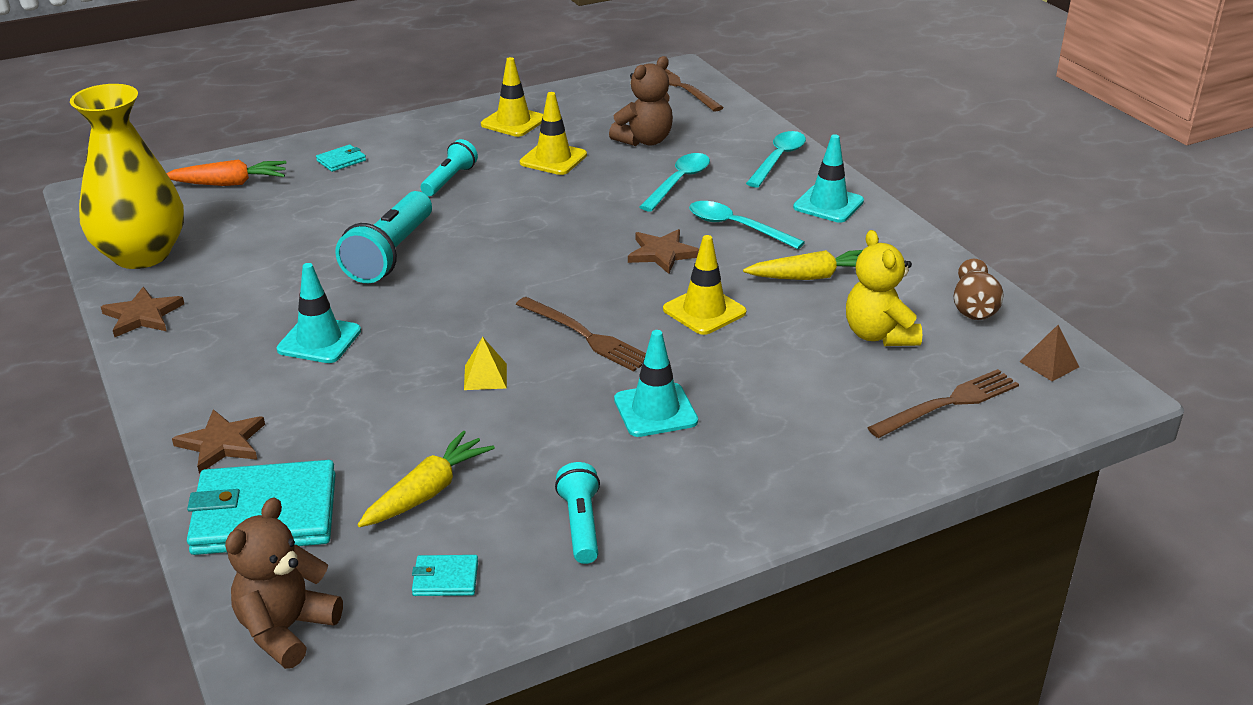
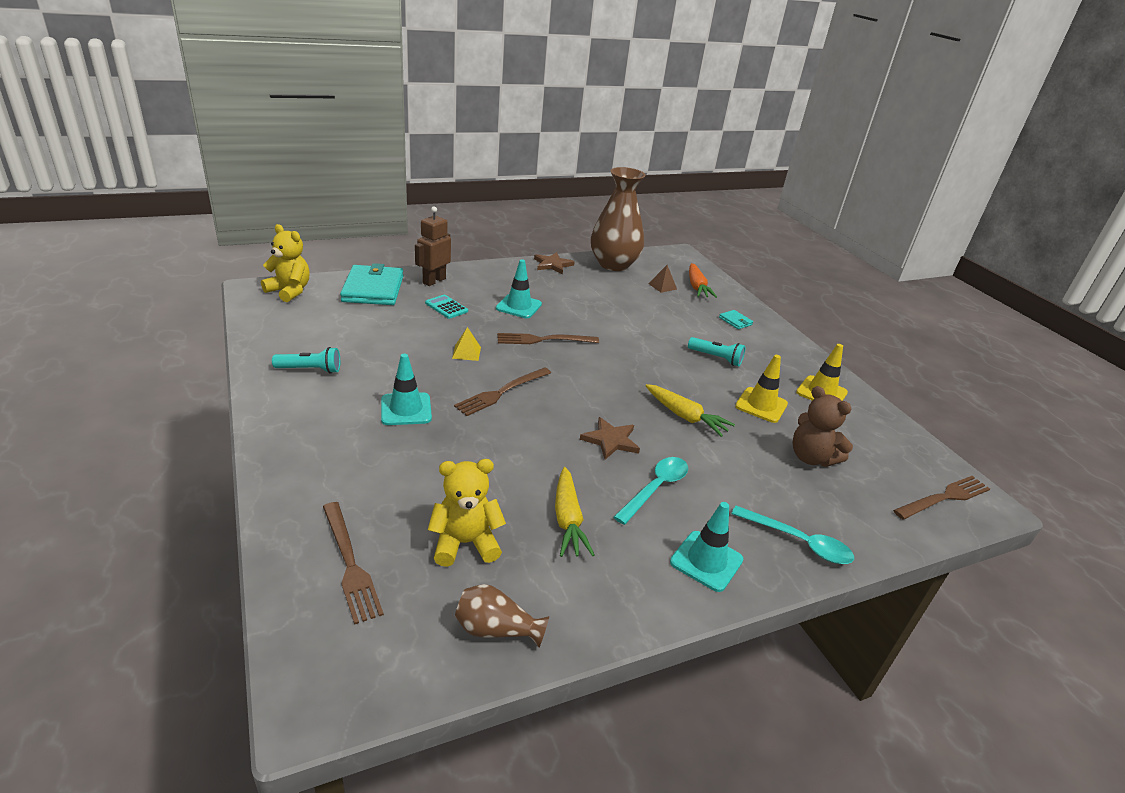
camera: 90 degrees right, 0 degrees up
yellow vase [70,84,184,269] -> brown vase [591,167,646,271]
brown star [172,409,265,474] -> brown robot [415,206,451,286]
brown teddy bear [225,497,343,669] -> yellow teddy bear [261,224,309,302]
turquoise flashlight [335,191,432,283] -> none
yellow carrot [358,431,495,527] -> yellow carrot moved to [646,384,735,437]
turquoise wallet [412,555,478,596] -> none
turquoise spoon [640,153,710,212] -> none
yellow traffic cone [663,235,746,335] -> none
brown pyramid [1019,325,1079,381] -> brown pyramid moved to [648,265,677,293]
none -> turquoise calculator [425,295,468,319]
none -> brown fork [497,333,599,344]

